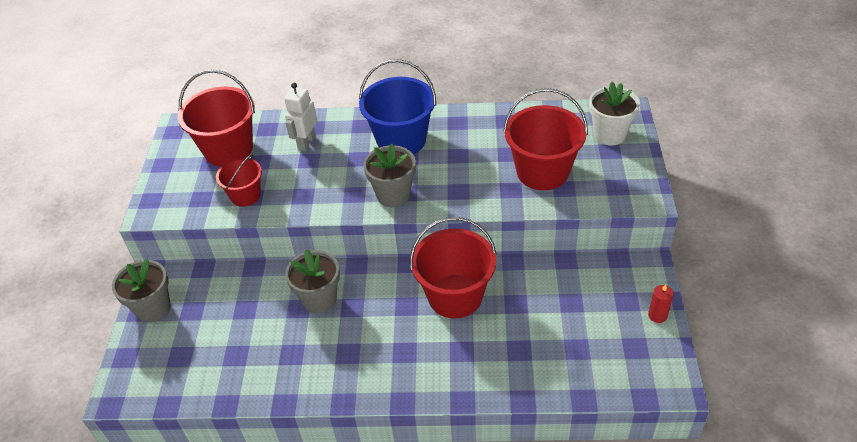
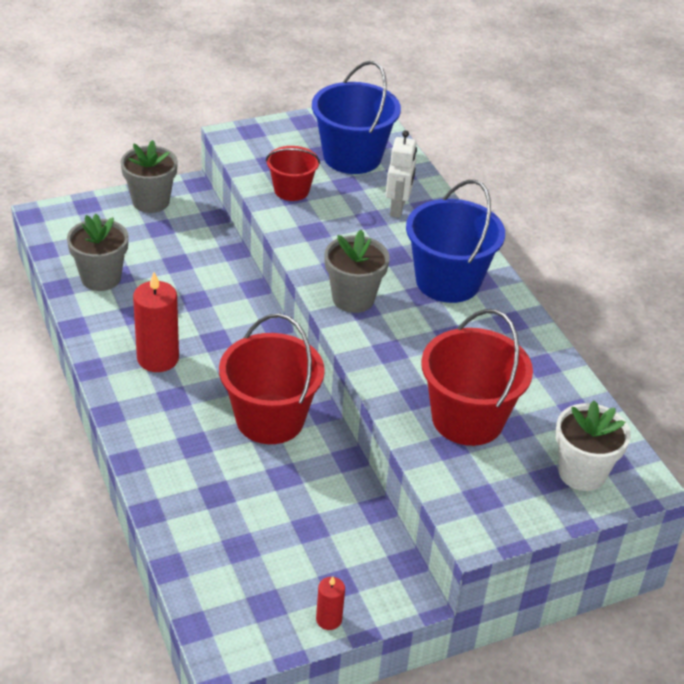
camera: 60 degrees right, 5 degrees down
red bucket [178,70,255,166] -> blue bucket [312,61,401,174]
white robot [284,83,317,151] -> white robot turned 105 degrees clockwise [386,130,417,218]
grey flower pot [285,249,340,313] -> grey flower pot moved to [67,214,128,291]
none -> red candle [133,272,179,372]

